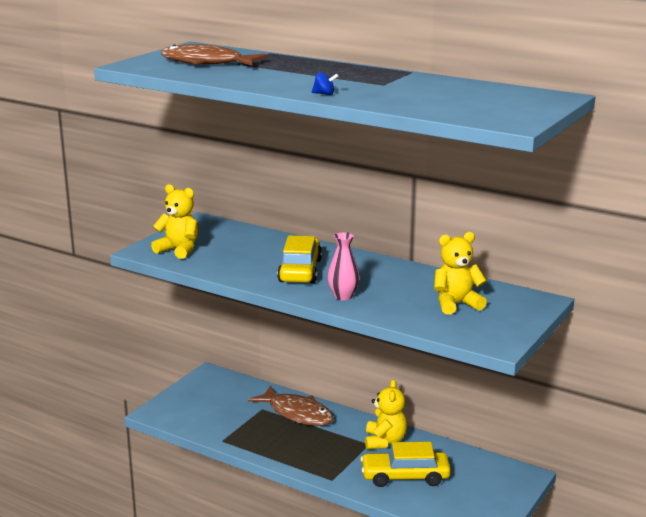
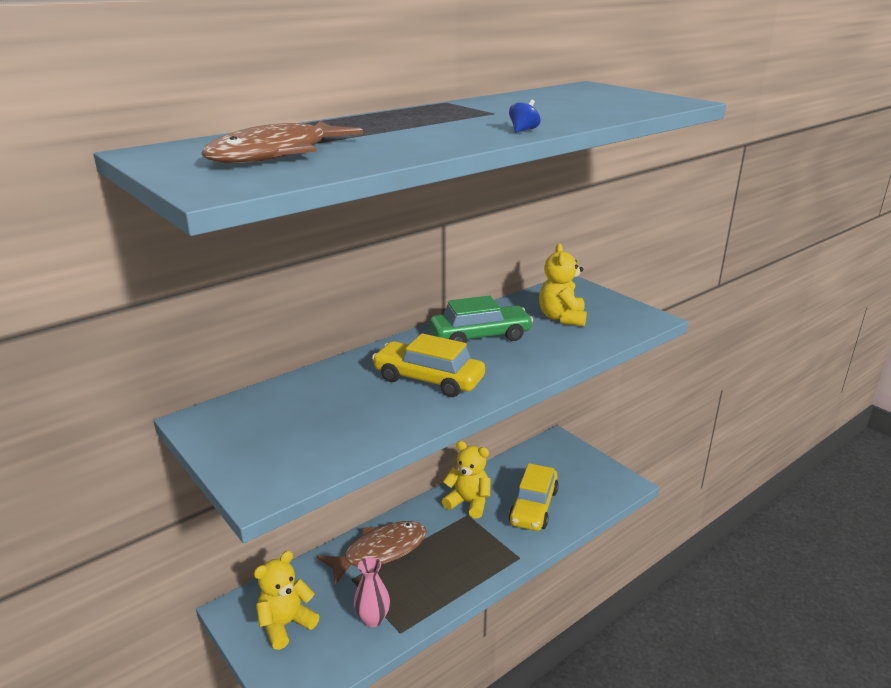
camera: 70 degrees left, 5 degrees up
yellow teddy bear [151,184,198,259] -> yellow teddy bear moved to [254,551,319,650]
pink vase [327,232,359,301] -> pink vase moved to [354,557,390,627]
none -> green car [430,296,533,343]

